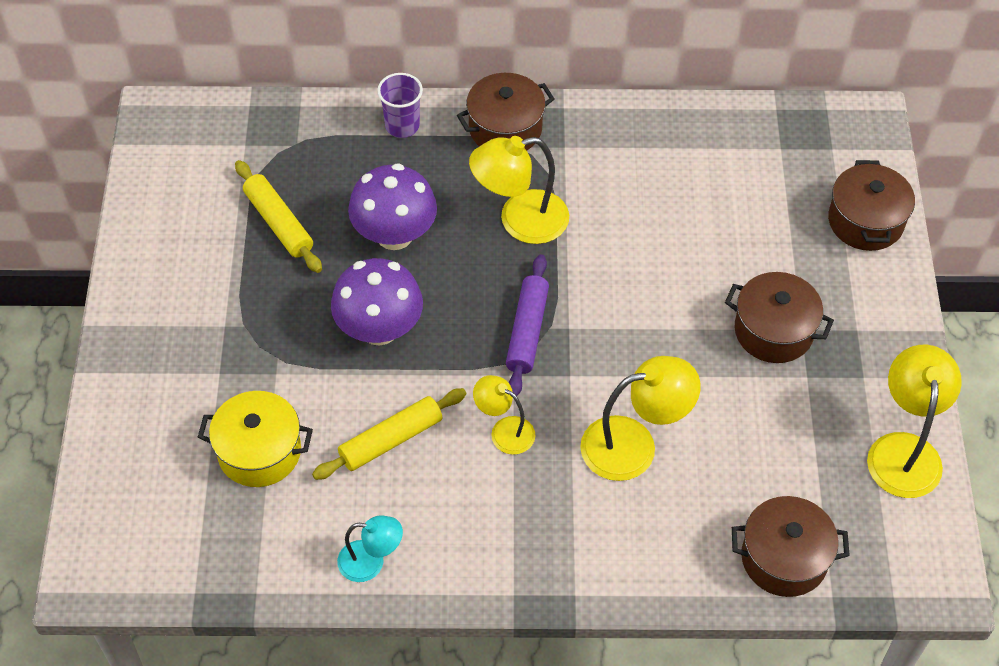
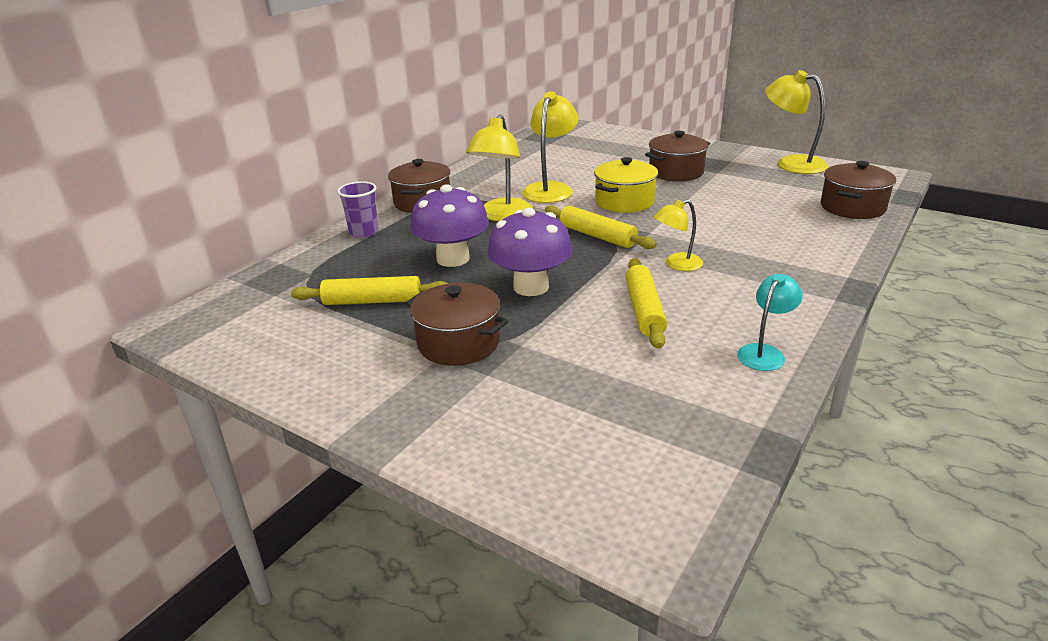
camera: 55 degrees left, 25 degrees down
yellow pot [198,391,313,487] -> yellow pot moved to [594,157,658,213]
purple rolling pin [506,254,549,396] -> yellow rolling pin [545,205,657,249]
yellow lamp [580,356,700,481] -> yellow lamp moved to [522,91,578,203]
brown pot [828,160,915,251] -> brown pot moved to [406,283,508,366]

